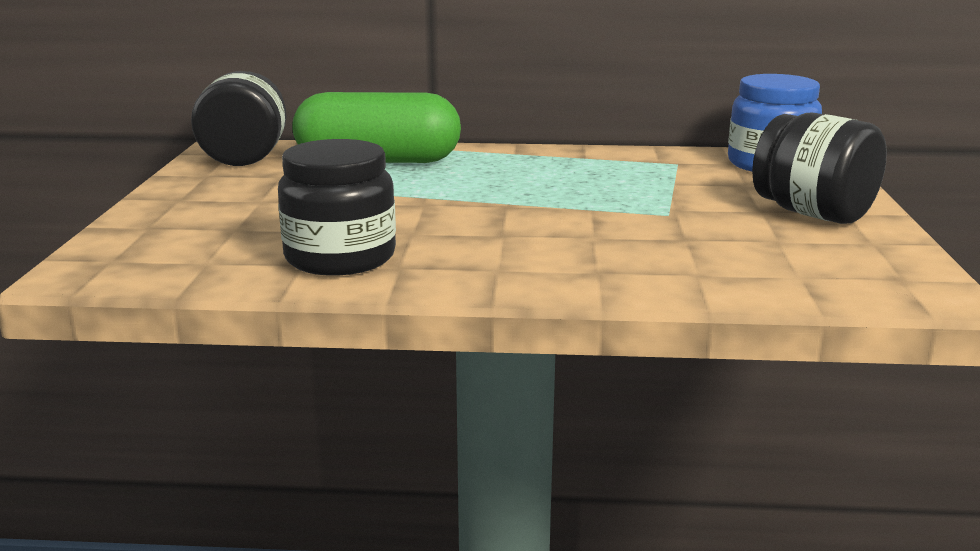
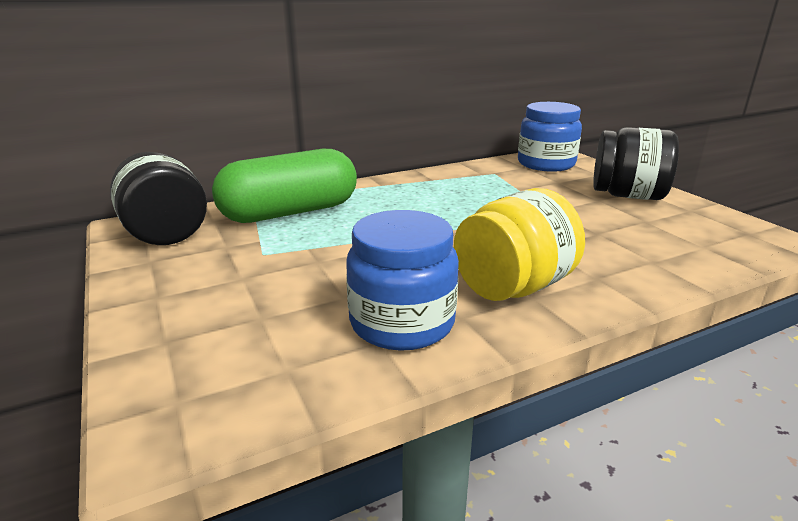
camera: 30 degrees left, 5 degrees up
black jar [278,139,396,276] -> blue jar [346,210,459,351]
none -> yellow jar [454,188,585,301]

